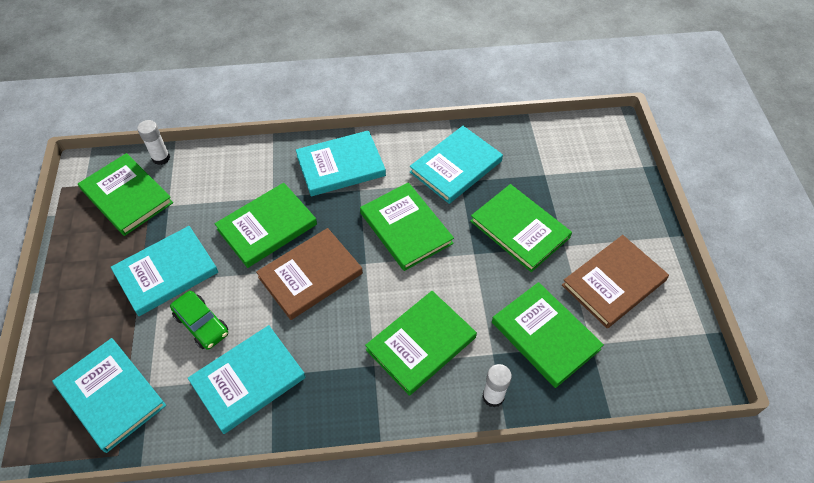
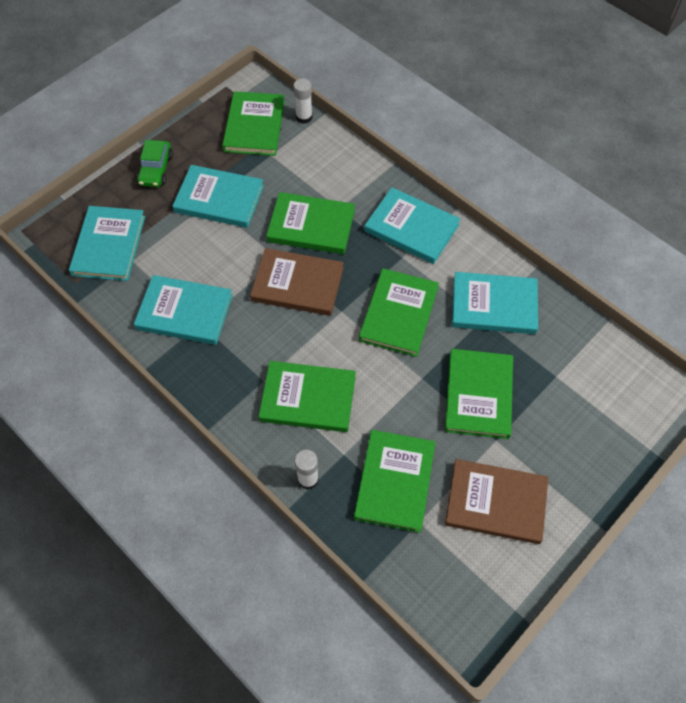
camera: 50 degrees right, 5 degrees up
green car [170,291,228,350] -> green car moved to [137,140,173,187]

